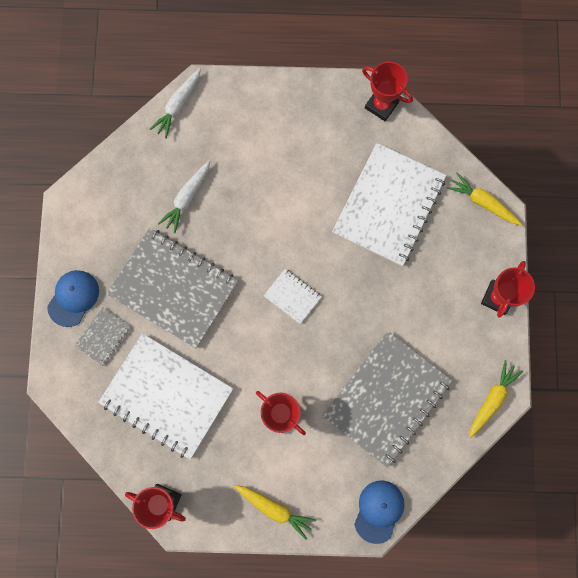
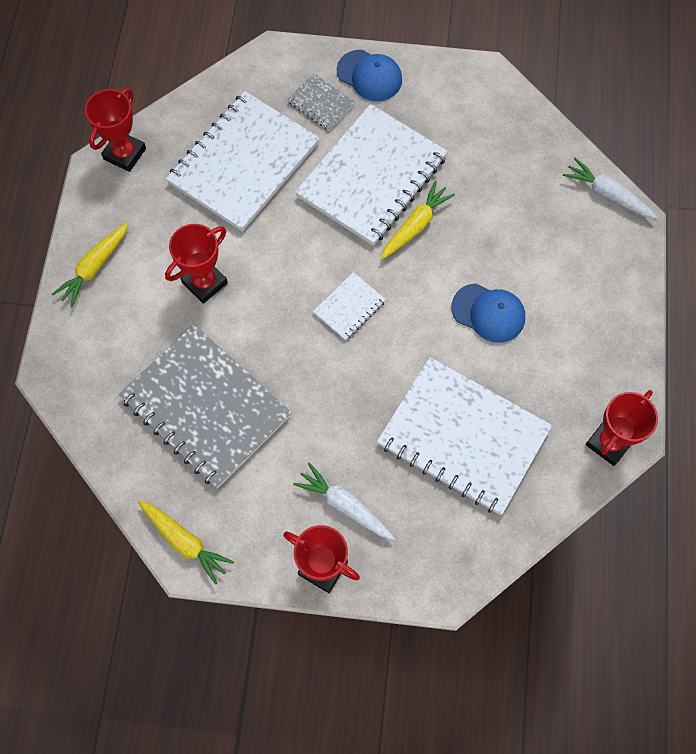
camera: 95 degrees right, 10 degrees down
grey notebook [106,228,238,348] -> white notebook [295,104,448,246]
white carrot [158,160,210,233] -> white carrot moved to [293,462,395,540]
blue cap [354,481,404,544] -> blue cap moved to [452,283,525,343]
yellow carrot [447,172,522,226] -> yellow carrot moved to [381,181,455,260]

